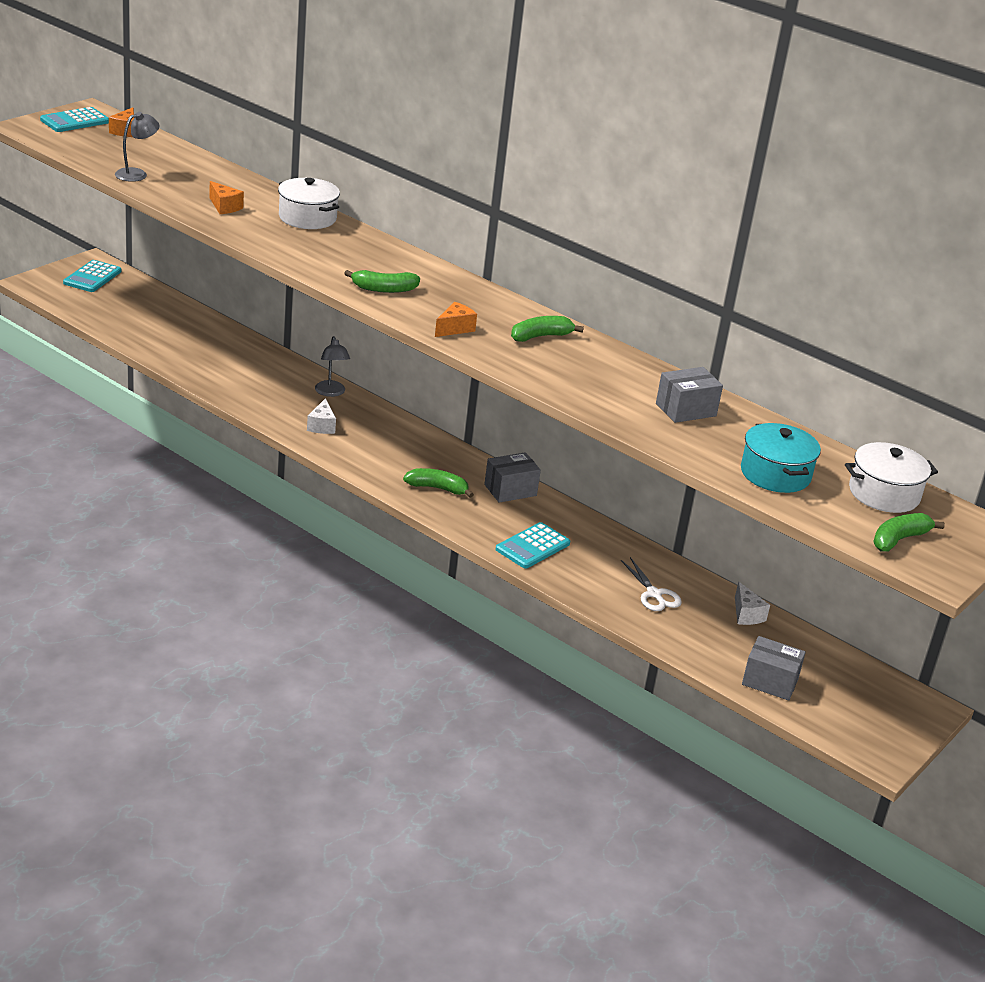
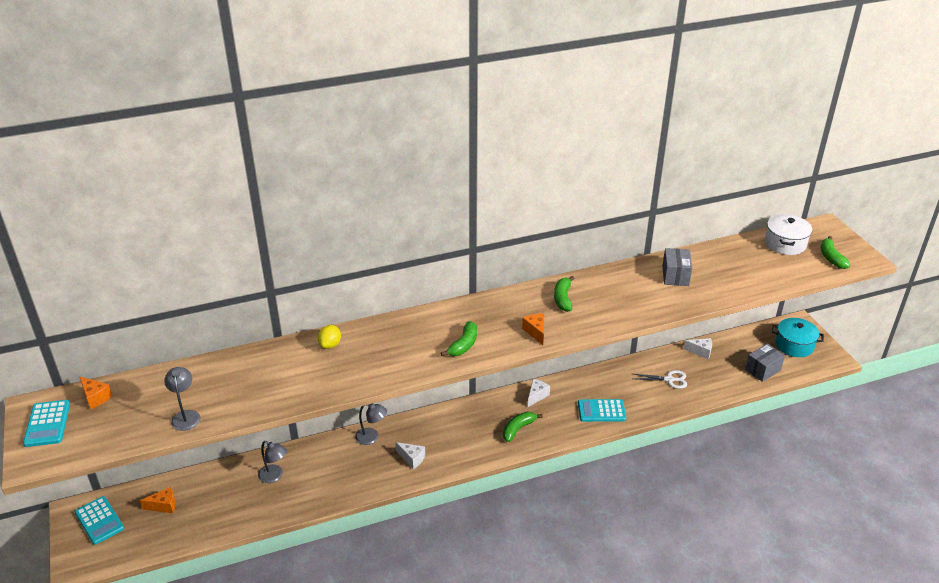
camera: 55 degrees left, 5 degrees up
orange cheese [209,181,244,214] -> orange cheese moved to [140,487,175,513]
white pot [278,178,340,229] -> yellow lemon [318,325,341,349]
grey box [484,452,541,503] -> white cheese [528,379,550,407]
turquoise calculator [495,522,570,569] -> turquoise calculator turned 105 degrees clockwise [578,399,626,422]
turquoise pot [741,423,821,493] -> turquoise pot moved to [772,318,824,357]
none -> grey lamp [258,441,287,483]

